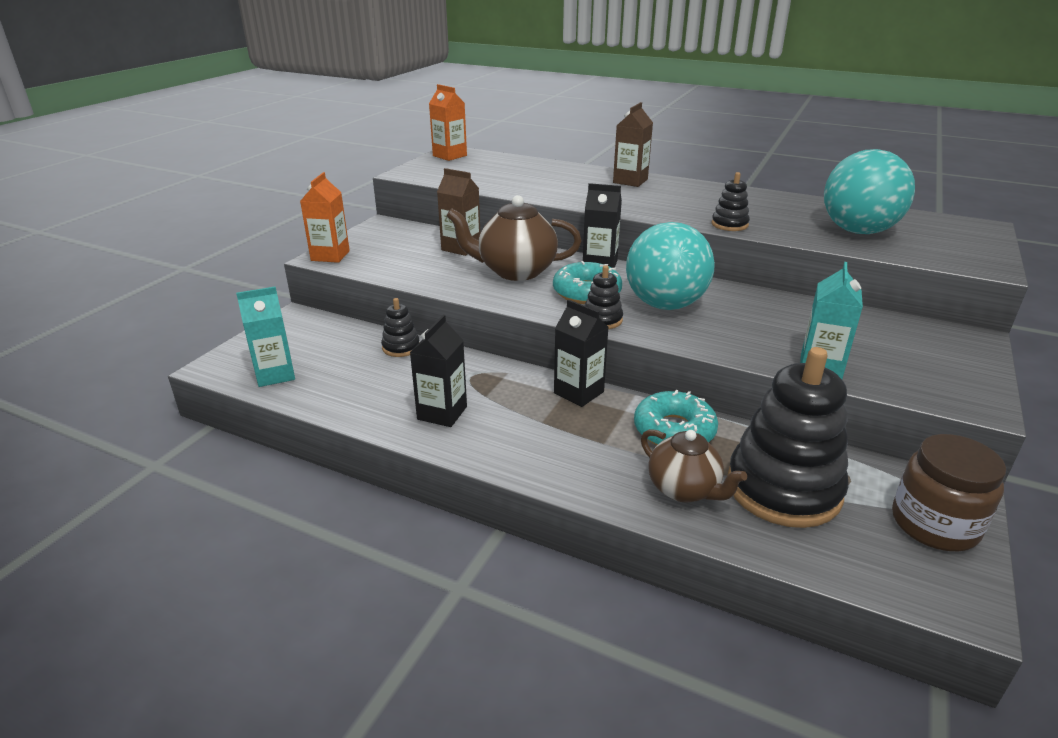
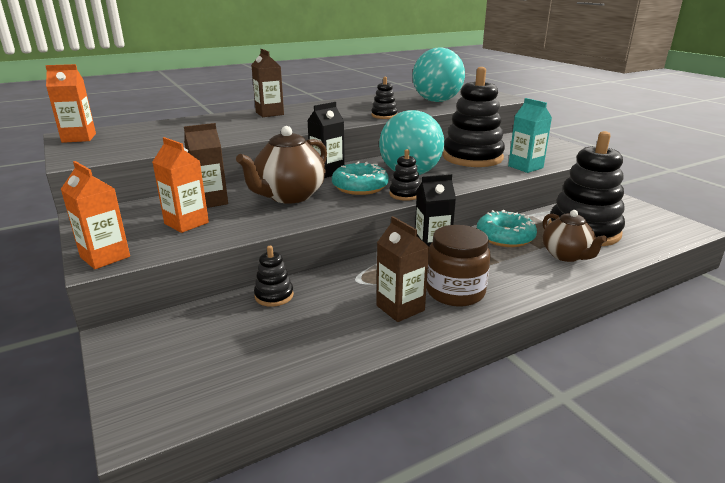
camera: 55 degrees left, 5 degrees down
turquoise carton [236,286,295,387] -> none
black carton [410,315,467,427] -> brown carton [376,216,429,322]
brown teapot [641,429,747,502] -> brown teapot turned 75 degrees clockwise [543,210,607,262]
brown jar [892,434,1006,552] -> brown jar moved to [426,225,491,307]
none -> orange carton [153,137,209,233]
none -> black stacking toy [443,67,505,167]

